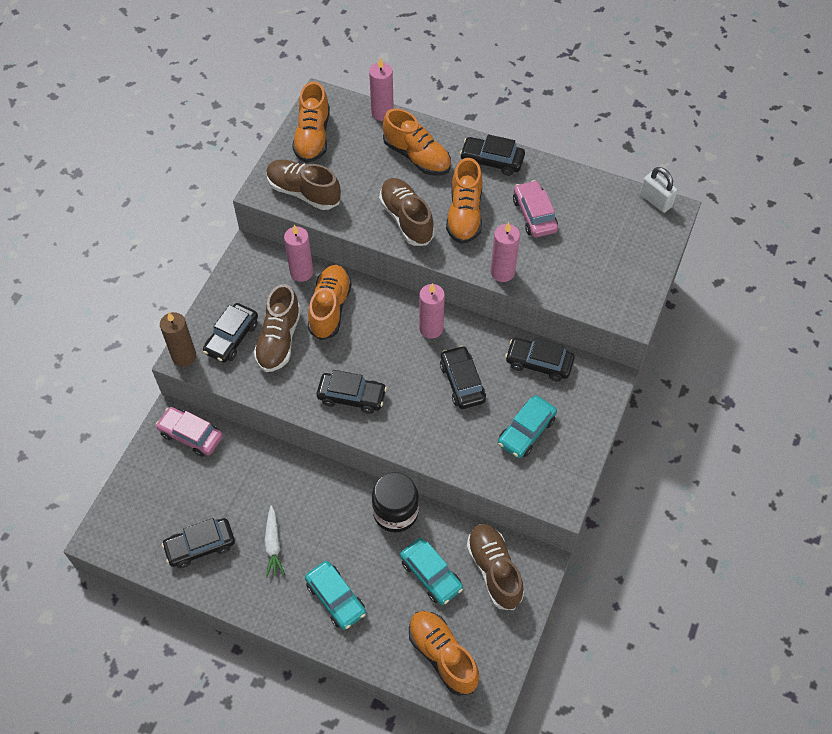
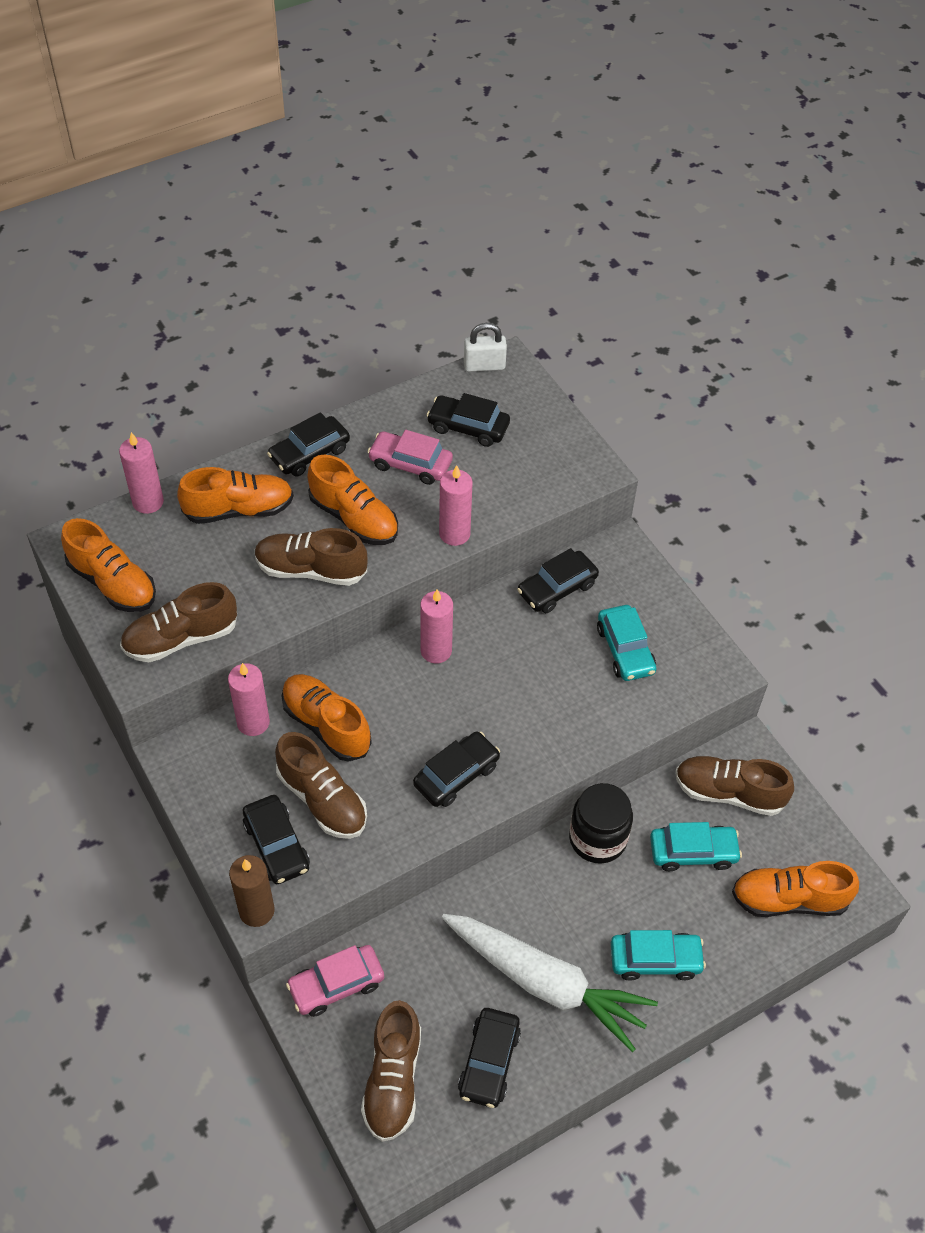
camera: 55 degrees left, 5 degrees down
white carrot [264,506,285,577] -> white carrot [442,914,658,1052], size x2.26
black car [440,346,486,409] -> black car moved to [427,393,510,447]
none -> brown shoe [361,1000,421,1142]

